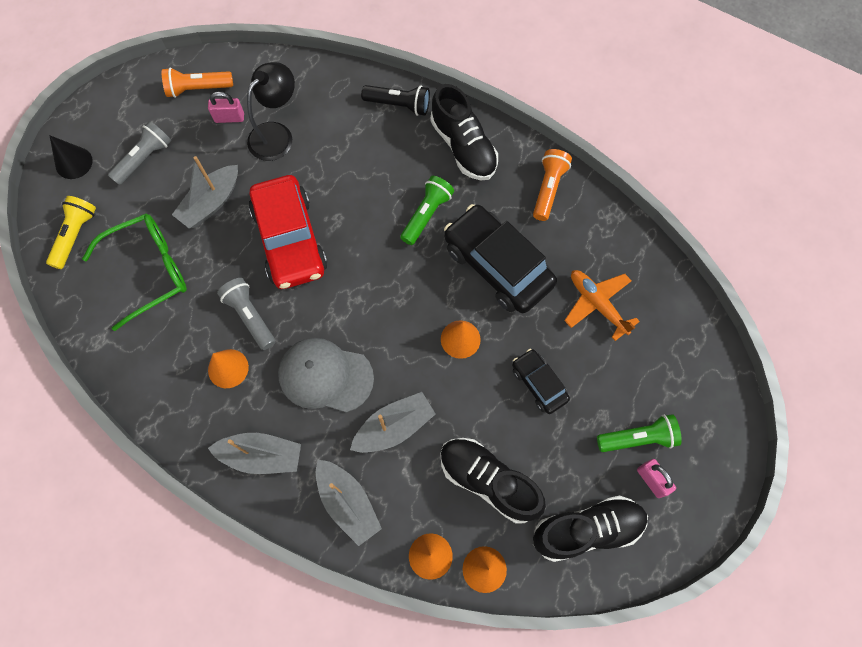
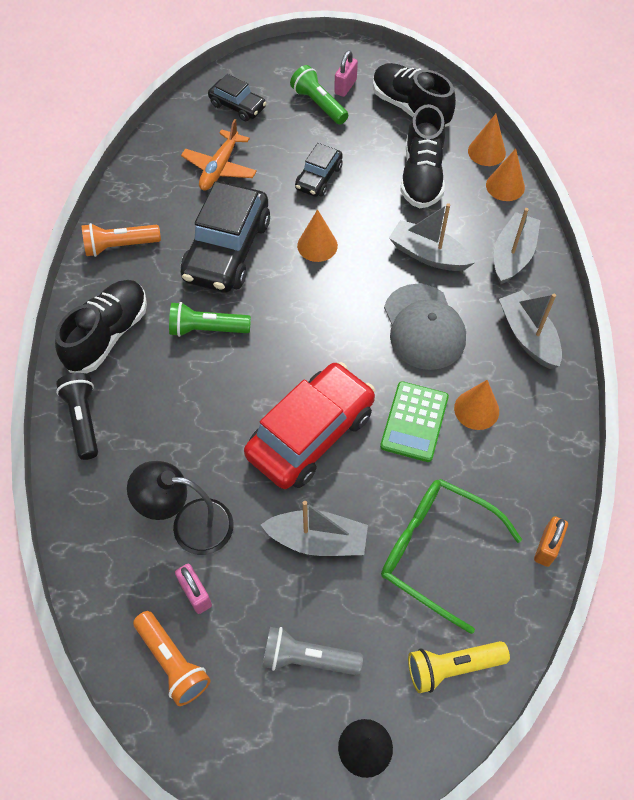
camera: 120 degrees left, 10 degrees down
grey flashlight [217,278,276,350] -> green calculator [380,381,449,462]
none -> black car [208,74,266,121]
none -> orange padlock [534,516,568,567]

